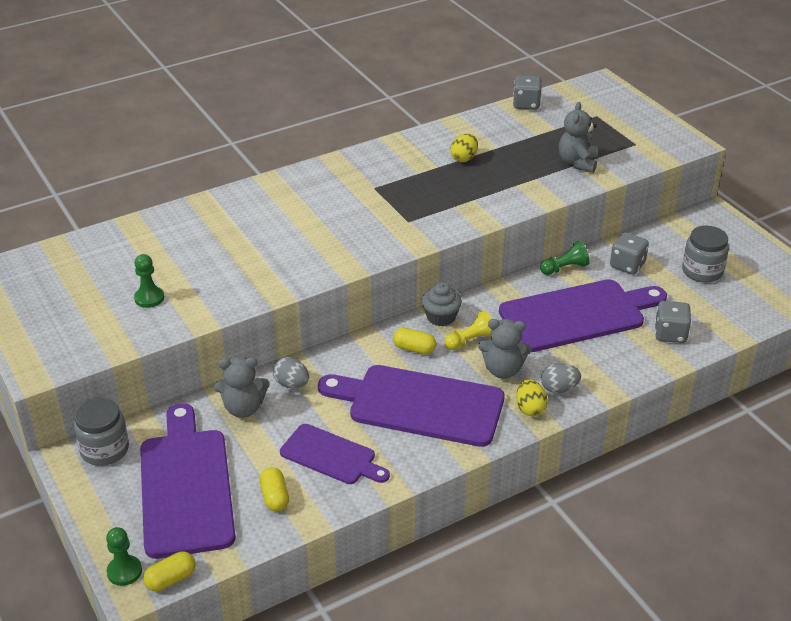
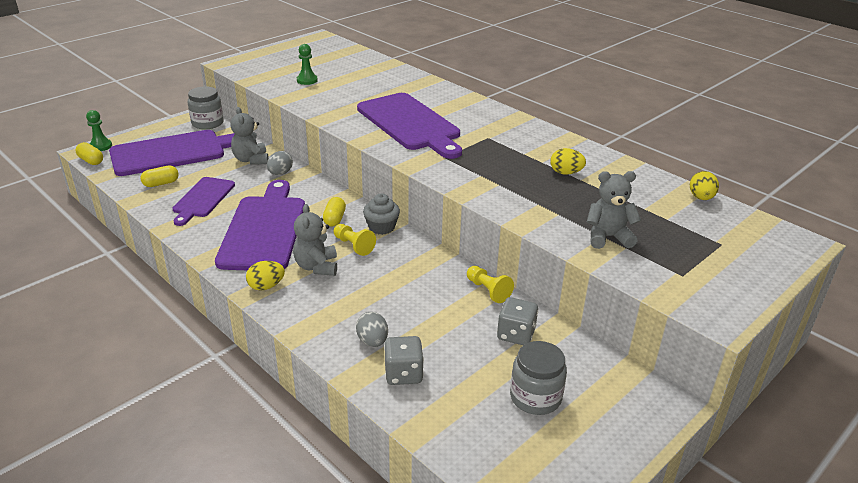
camera: 75 degrees right, 5 degrees down
purple cutting board [499,279,667,352] -> purple cutting board moved to [357,93,462,159]
grey dice [513,75,542,110] -> yellow egg [690,171,719,200]
green pawn [540,241,590,275] -> yellow pawn [467,266,514,303]
grey egg [541,363,581,393] -> grey egg moved to [356,312,388,347]

